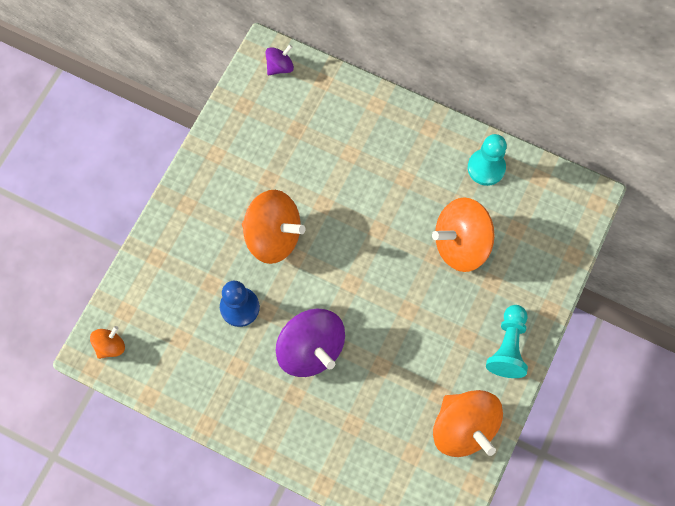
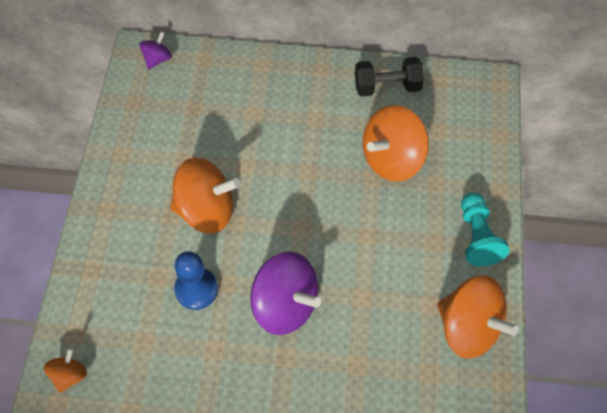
camera: 20 degrees left, 10 degrees down
turquoise pawn [468,134,507,186] -> black dumbbell [355,57,424,97]

